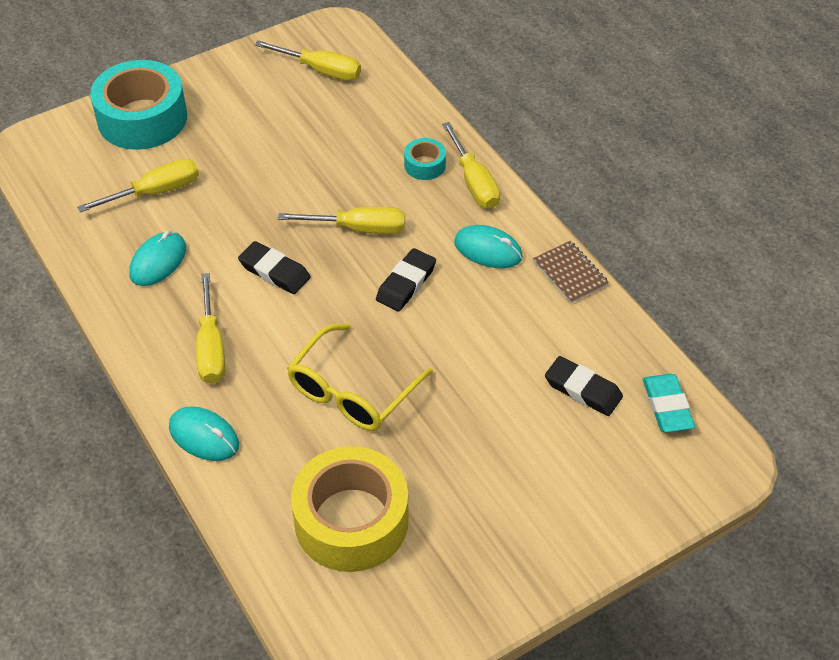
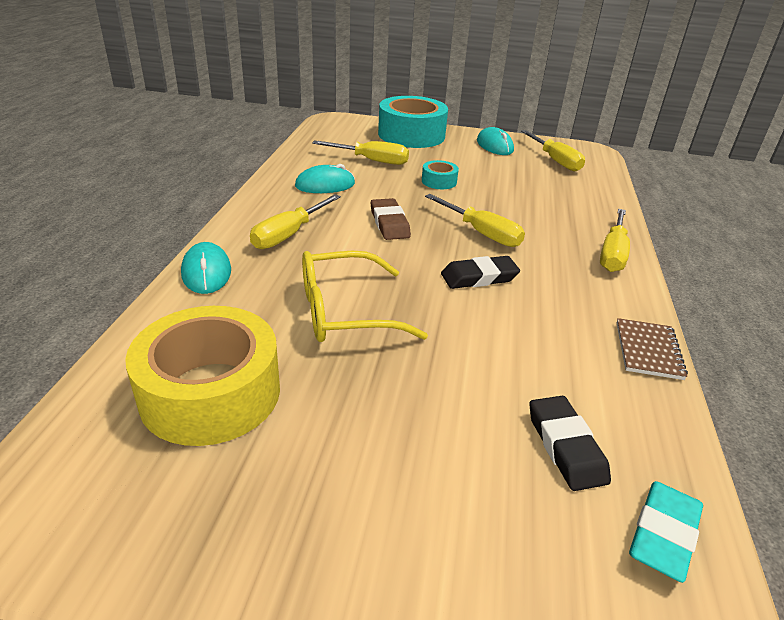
camera: 40 degrees right, 15 degrees down
black eraser [238,241,311,294] -> brown eraser [371,198,411,240]
turquoise tape [404,138,446,180] -> turquoise tape moved to [422,160,459,189]
turquoise mouse [454,225,523,268] -> turquoise mouse moved to [477,127,514,155]

